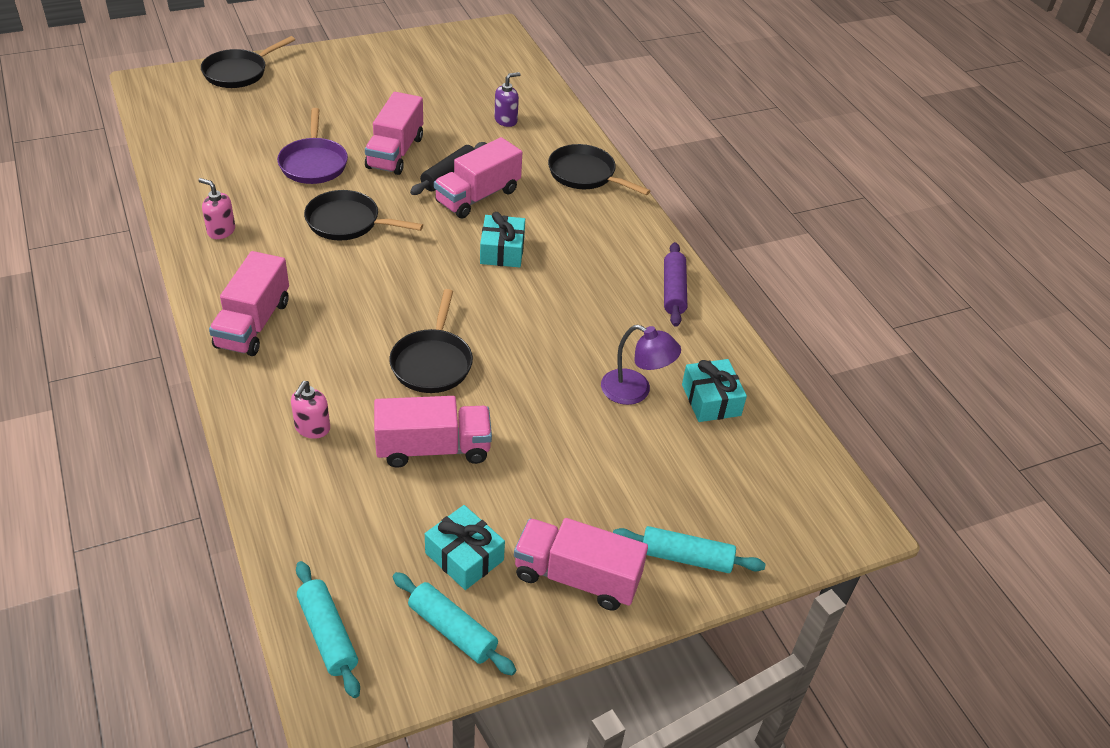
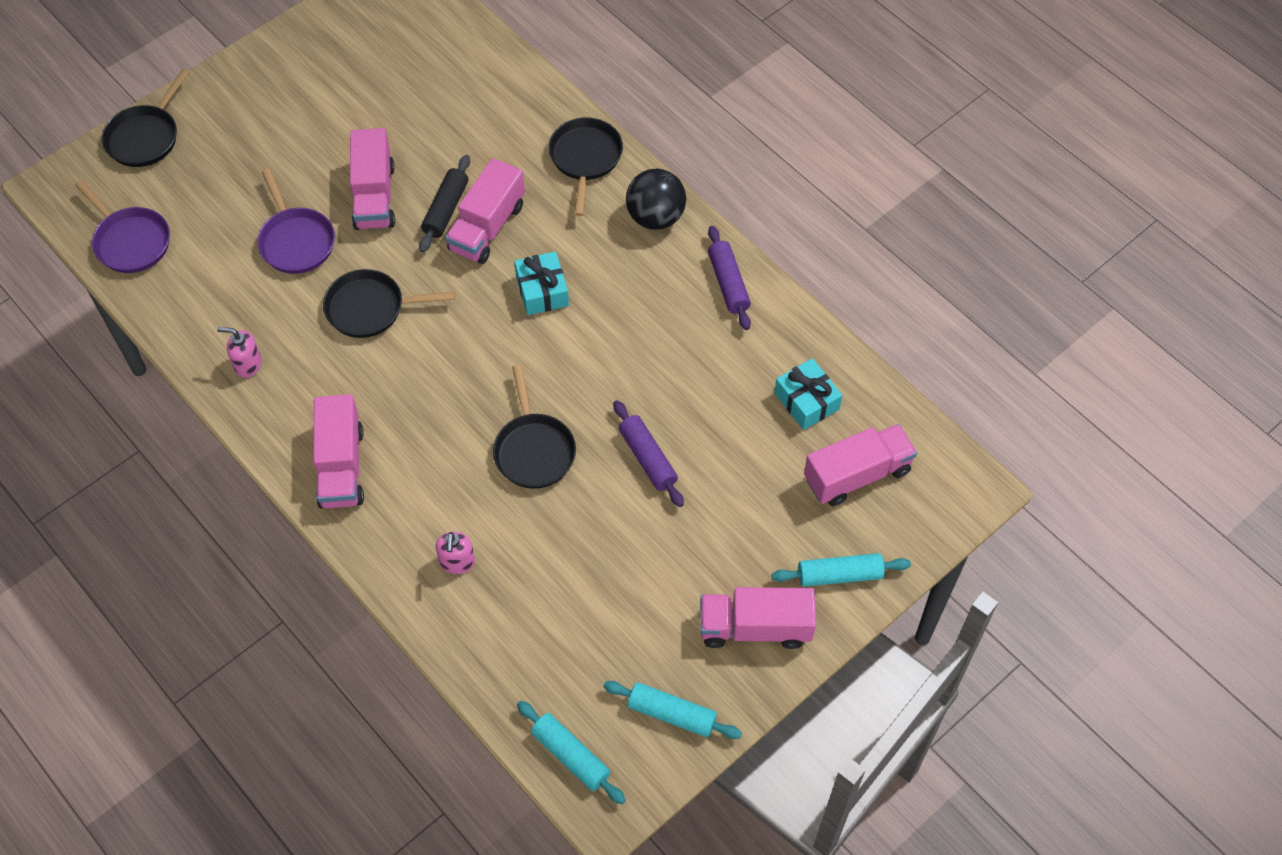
camera: 15 degrees left, 15 degrees up
pink truck [374,396,492,468] -> pink truck moved to [804,424,917,506]
turquoise gift [425,505,505,590] -> none
purple soap dispenser [494,72,521,127] -> none
black pan [548,144,651,195] -> black pan turned 75 degrees clockwise [548,117,623,216]
purple lamp [601,325,681,405] -> none
none -> purple pan [75,180,170,273]
none -> purple rolling pin [613,400,684,507]
none -> black ball [626,169,686,230]

